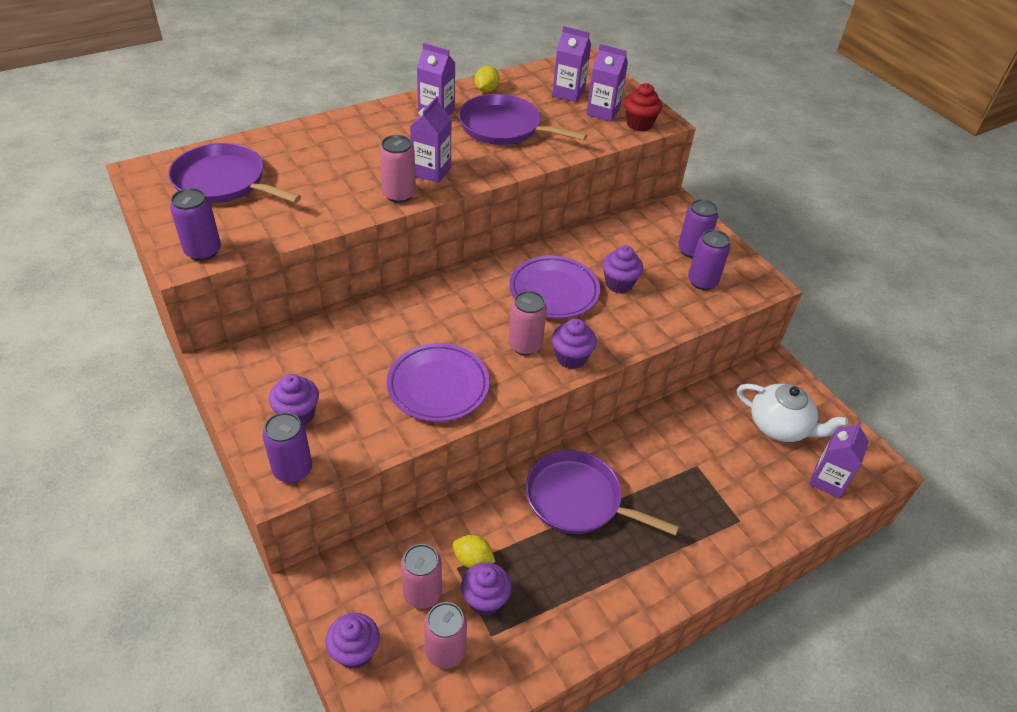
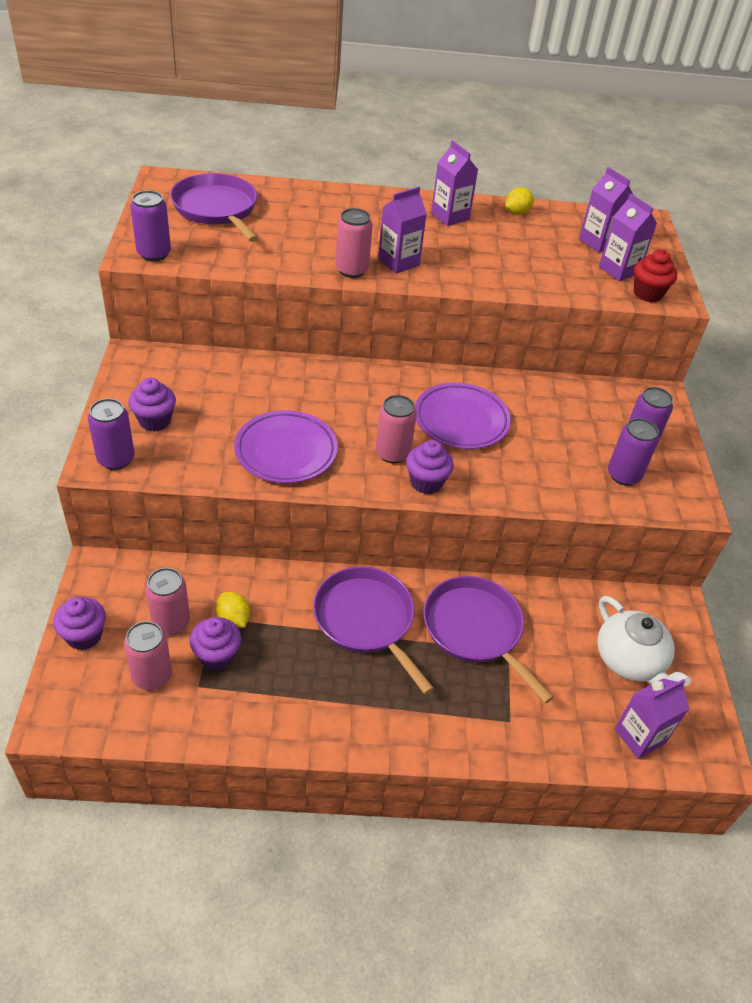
camera: 30 degrees right, 0 degrees up
purple pan [459,94,587,145] -> purple pan moved to [423,576,554,703]
purple cupcake [602,246,643,293] -> none

